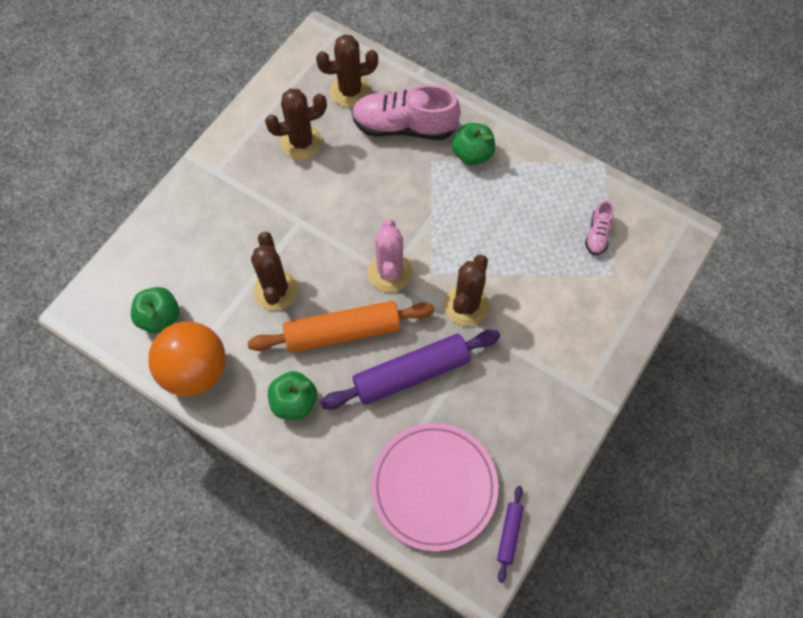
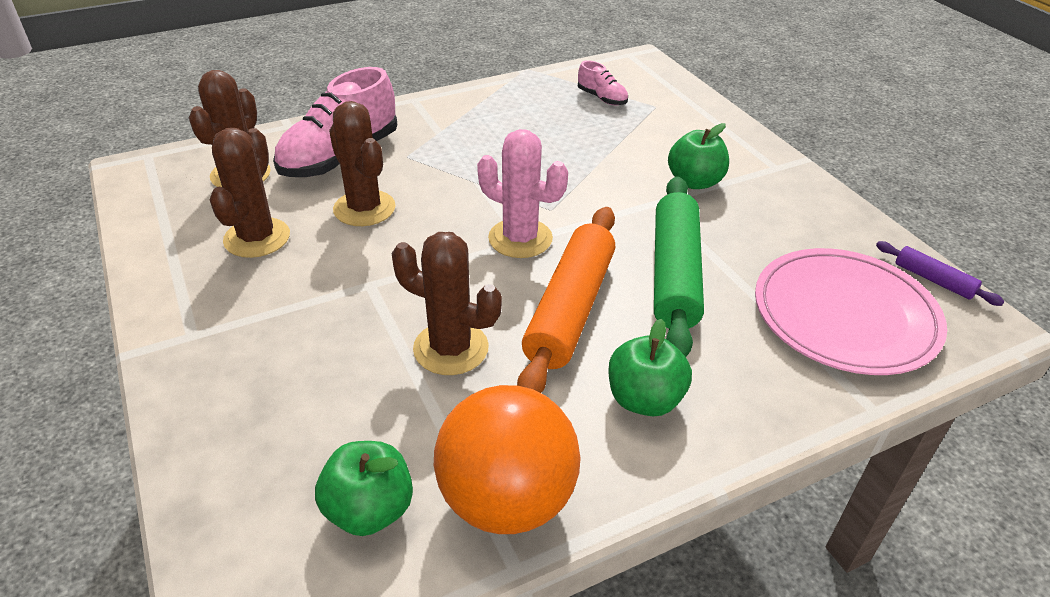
camera: 60 degrees left, 25 degrees down
purple rolling pin [321,330,500,410] -> green rolling pin [654,176,704,357]
brown cactus [444,255,489,326] -> brown cactus moved to [329,101,396,226]
green apple [452,123,495,165] -> green apple moved to [668,123,729,189]

